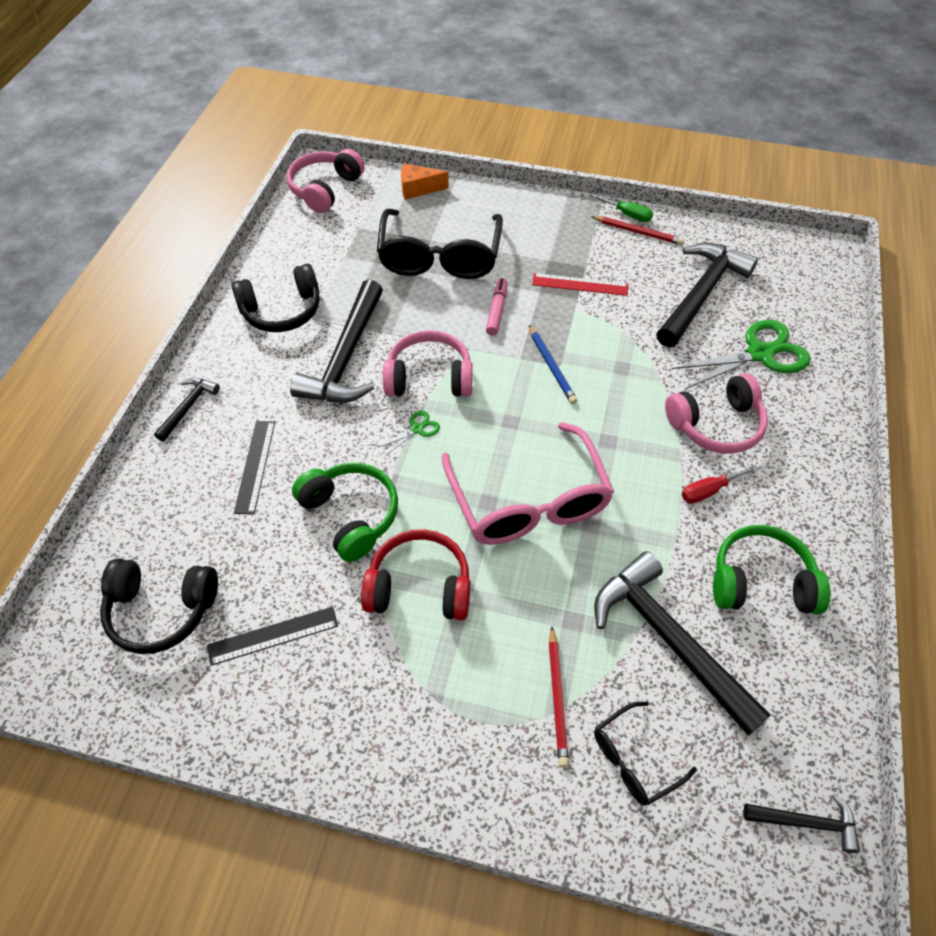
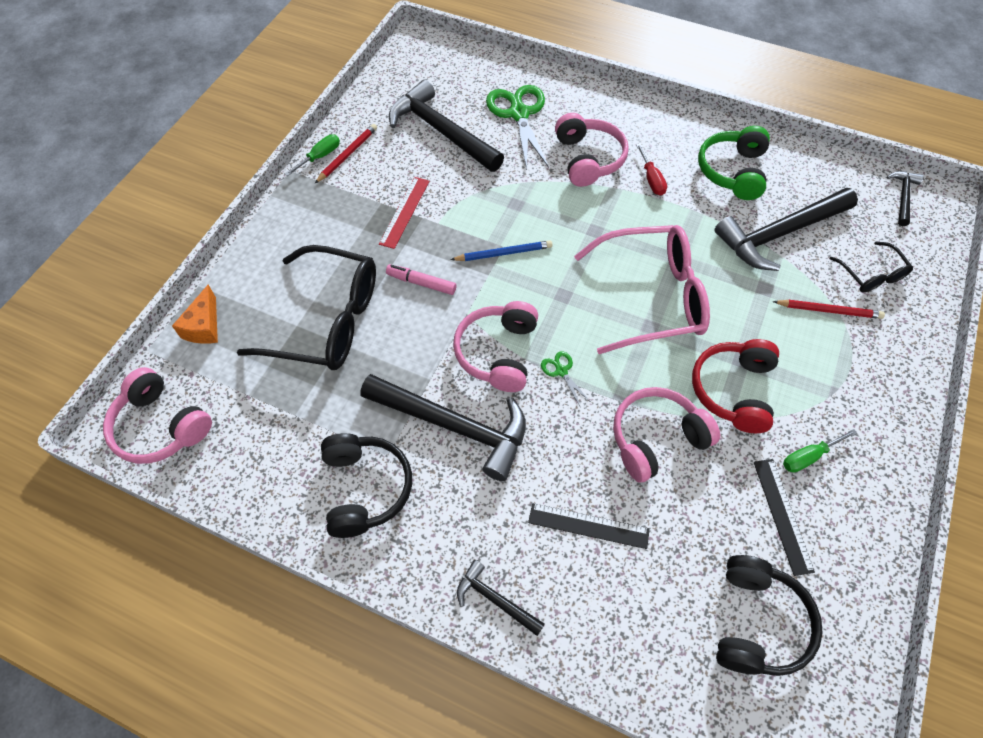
camera: 80 degrees left, 5 degrees up
green headphones [292,463,398,562] -> pink headphones [613,387,720,482]
none -> green screwdriver [783,429,857,473]

